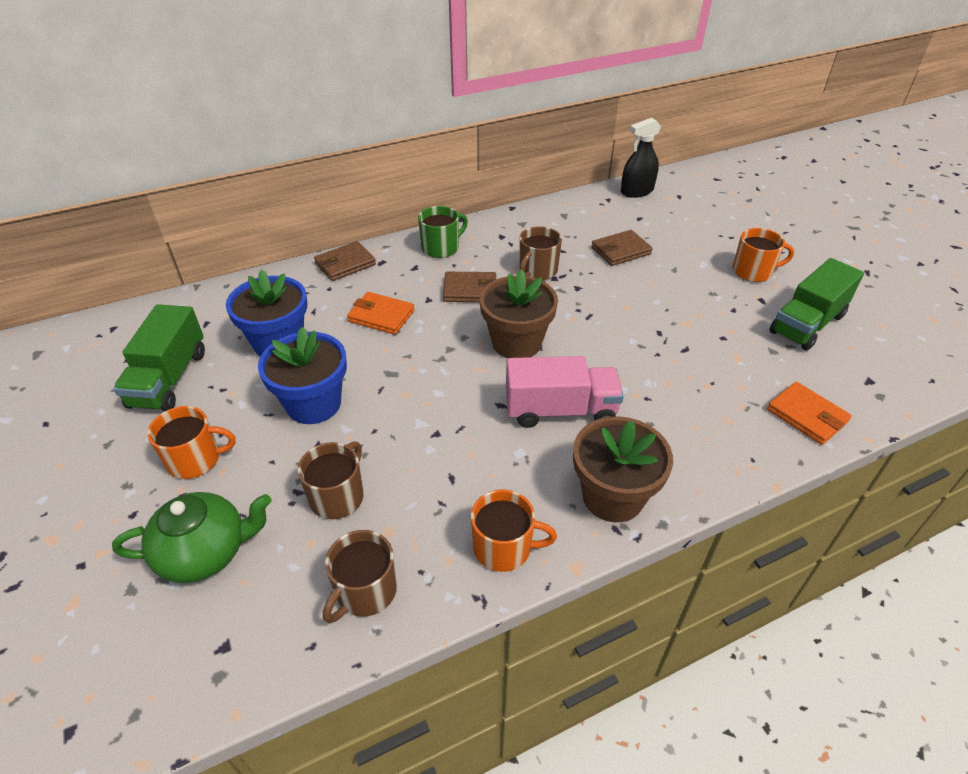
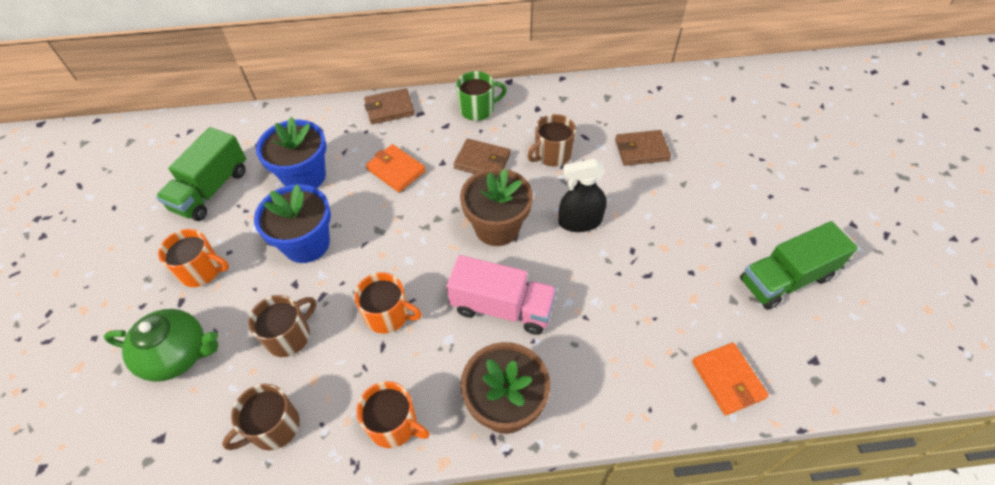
camera: 20 degrees right, 10 degrees up
black spray bottle [621,118,661,198] -> black spray bottle moved to [559,159,607,232]
orange mug [733,228,794,282] -> orange mug moved to [354,273,422,334]

